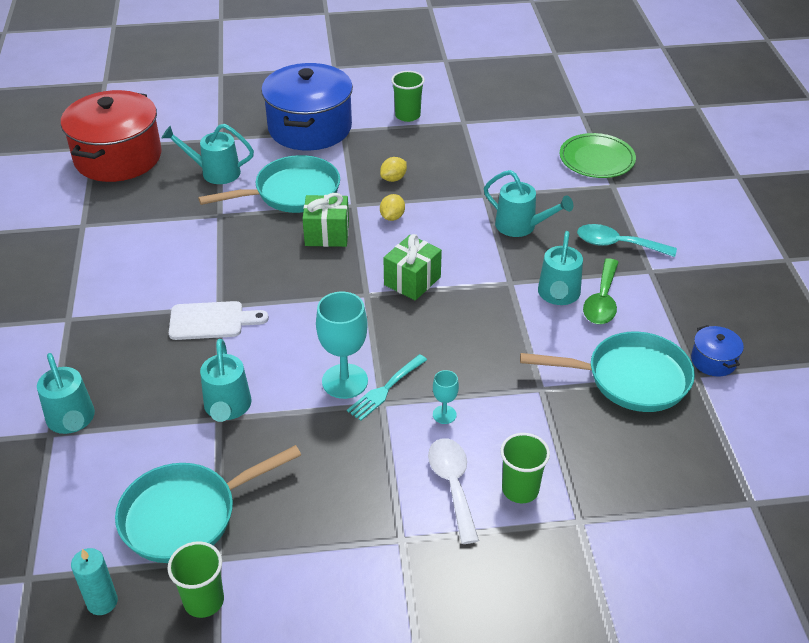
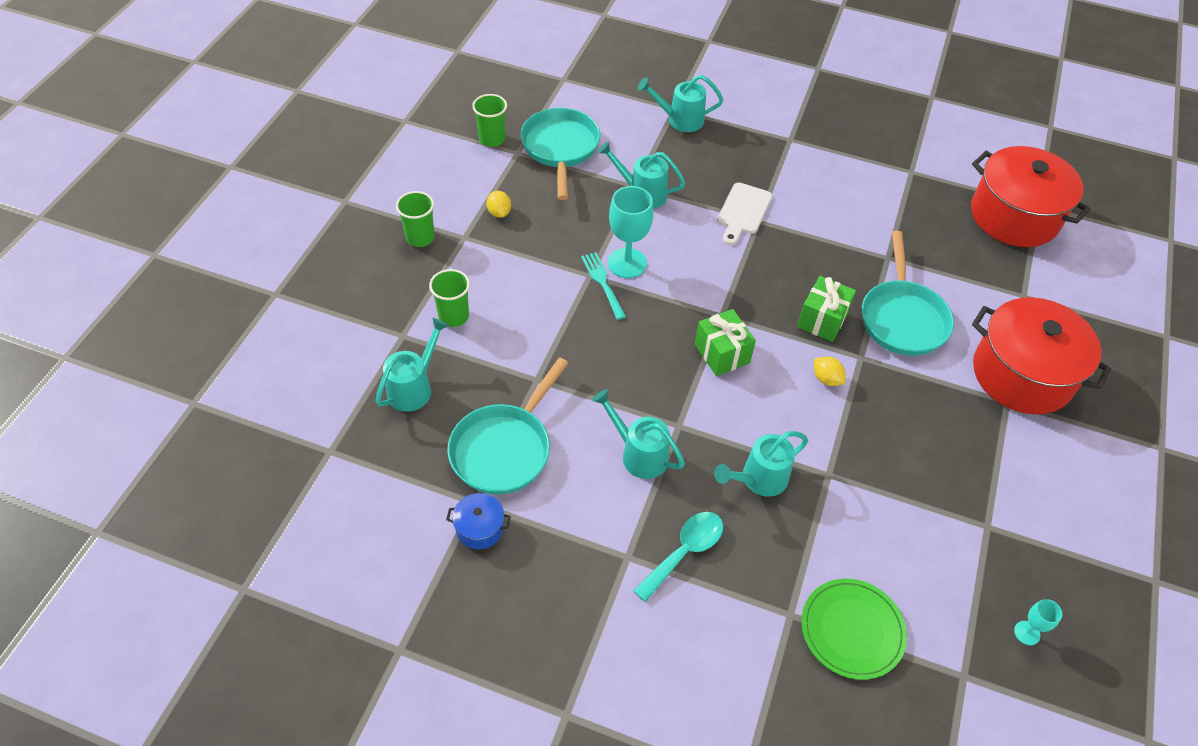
camera: 115 degrees right, 10 degrees up
turquoise candle [71,548,118,615] -> none
turquoise watering can [162,124,254,184] -> turquoise watering can moved to [376,318,449,412]
blue pot [261,63,353,151] -> red pot [972,297,1111,414]
yellow lemon [380,157,407,182] -> yellow lemon moved to [486,191,511,218]
green cup [391,71,425,122] -> green cup moved to [396,191,435,247]
white spoon [428,438,479,544] -> none
turquoise goblet [433,370,459,424] -> turquoise goblet moved to [1014,599,1062,645]
green spoon [583,258,619,324] -> none

